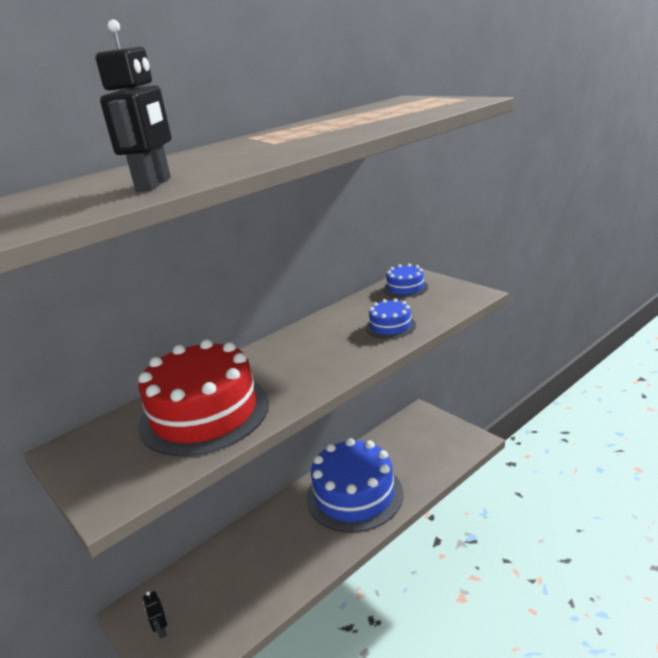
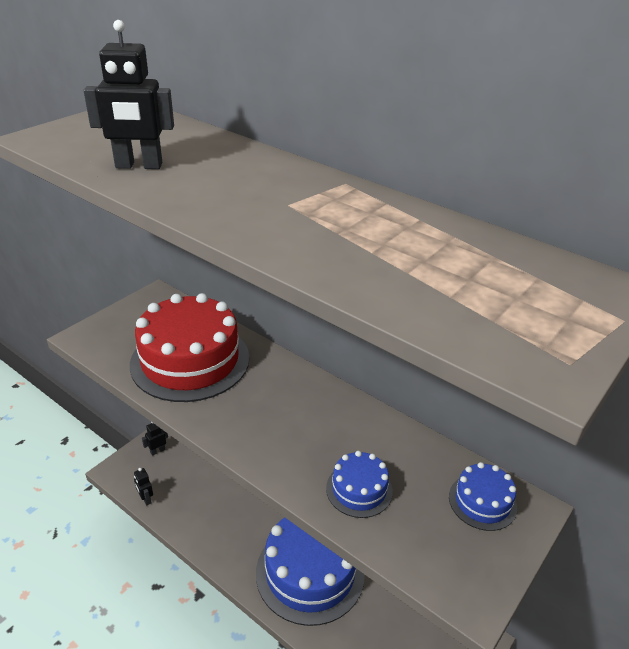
camera: 75 degrees right, 10 degrees up
none -> black robot [134,468,153,506]

